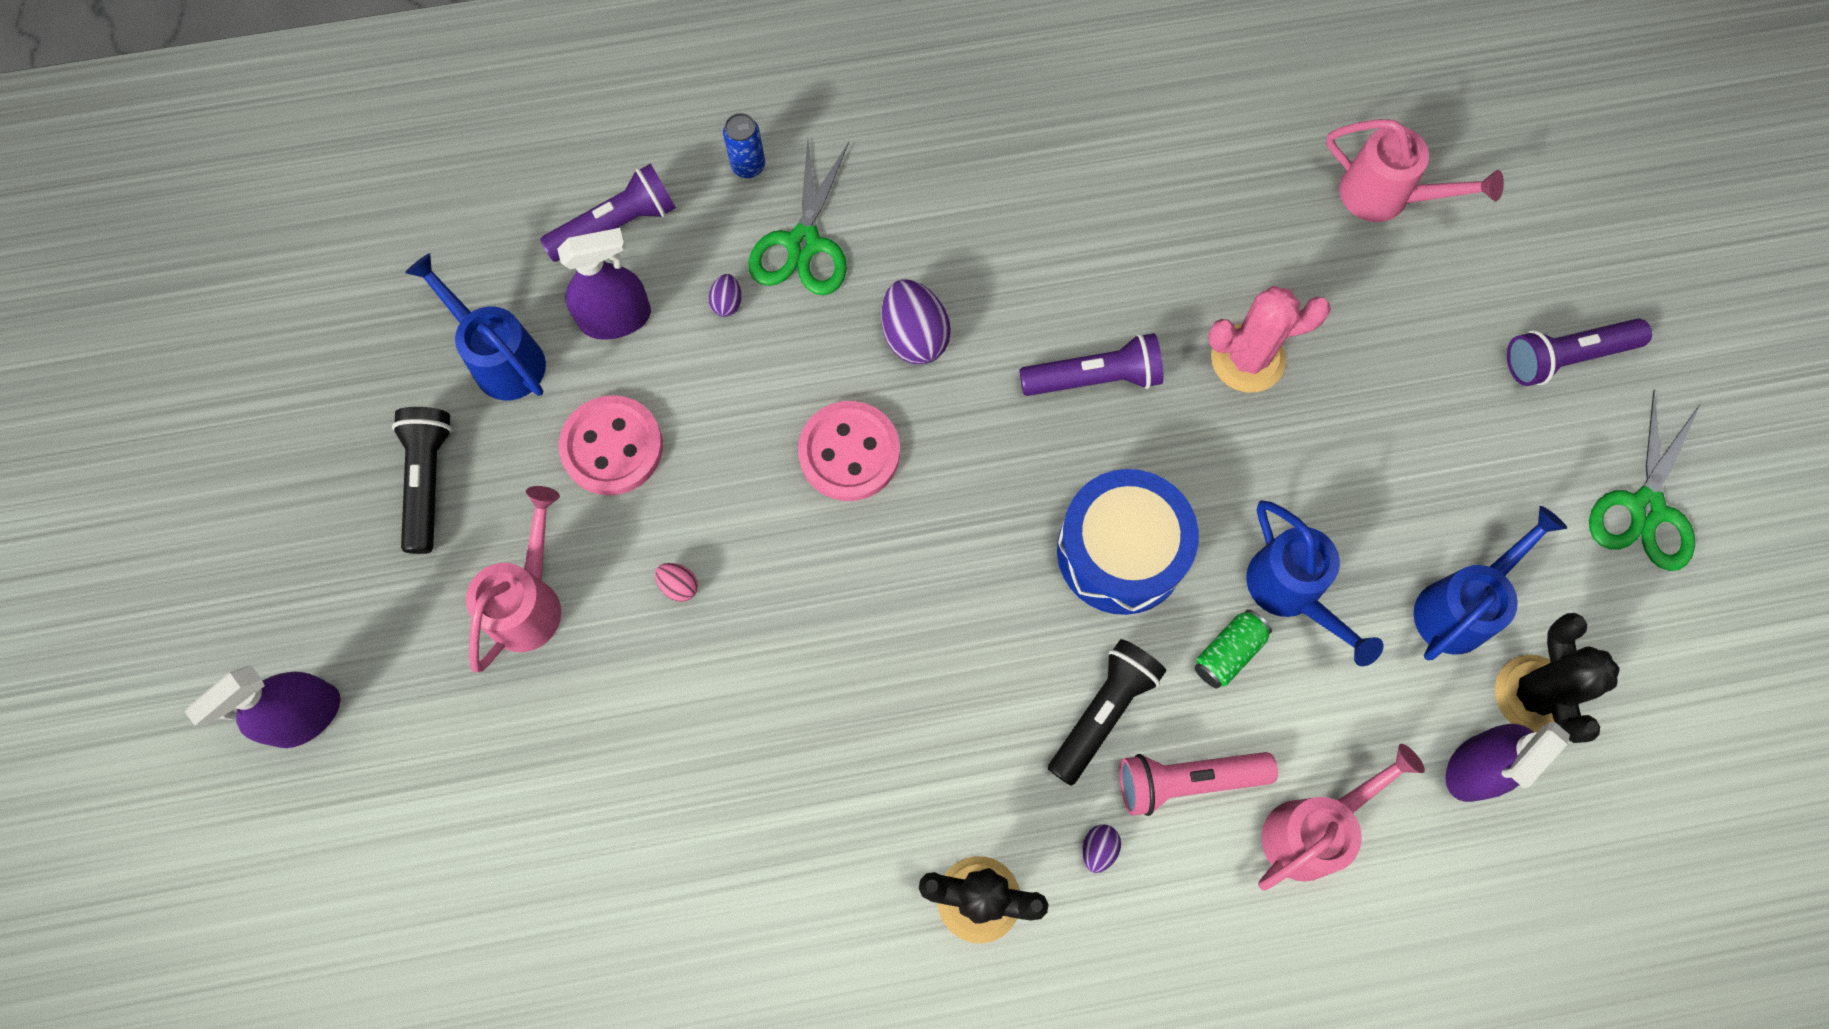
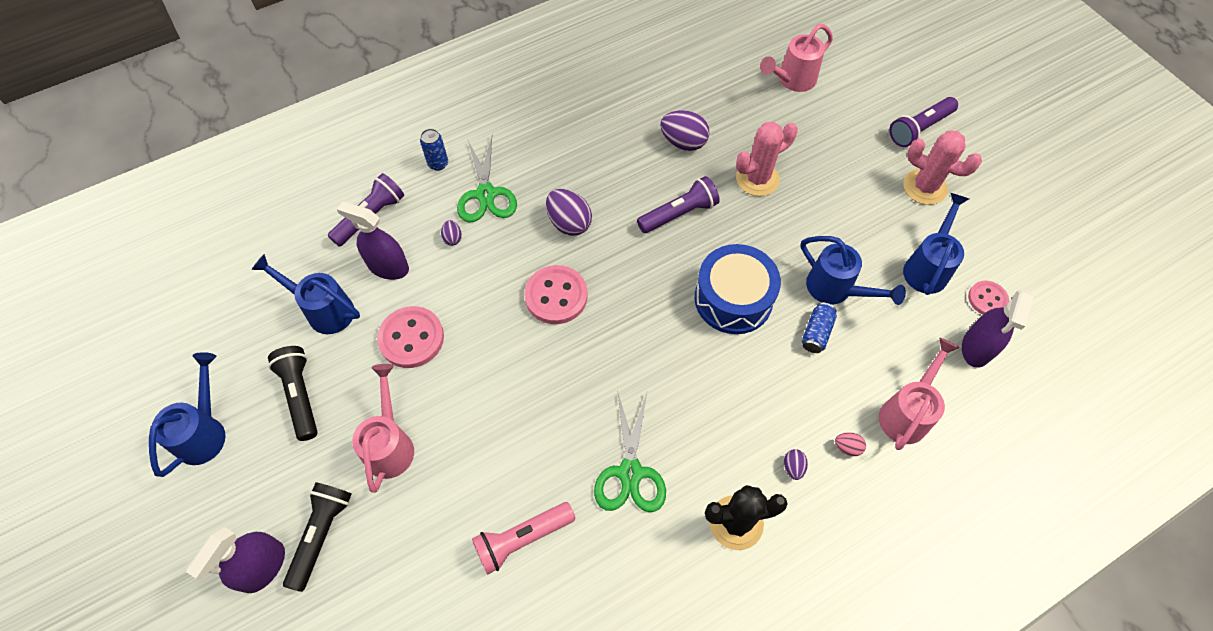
camera: 20 degrees left, 10 degrees down
purple spray bottle [557,228,651,340] -> purple spray bottle turned 120 degrees counterclockwise [337,201,409,280]
pink egg [655,563,698,602] -> pink egg moved to [835,432,866,456]
black flashlight [1048,639,1166,786] -> black flashlight moved to [283,482,352,592]
pink flashlight [1119,752,1278,816] -> pink flashlight moved to [472,502,576,575]
green can [1194,609,1272,689] -> blue can [802,302,837,353]
pink watering can [1326,119,1504,222] -> pink watering can turned 135 degrees clockwise [760,24,833,92]
black cactus [1495,613,1620,743] -> pink button [968,281,1009,314]
green scissors [1589,389,1700,571] -> green scissors moved to [594,390,666,512]
none -> blue watering can [149,352,226,477]
none -> purple egg [660,110,710,151]
none -> pink cactus [903,130,982,205]

